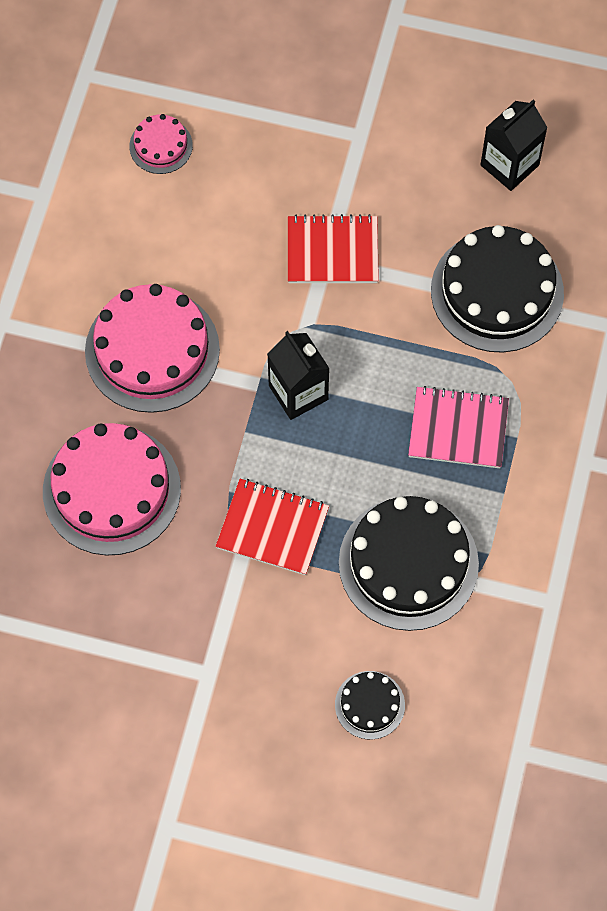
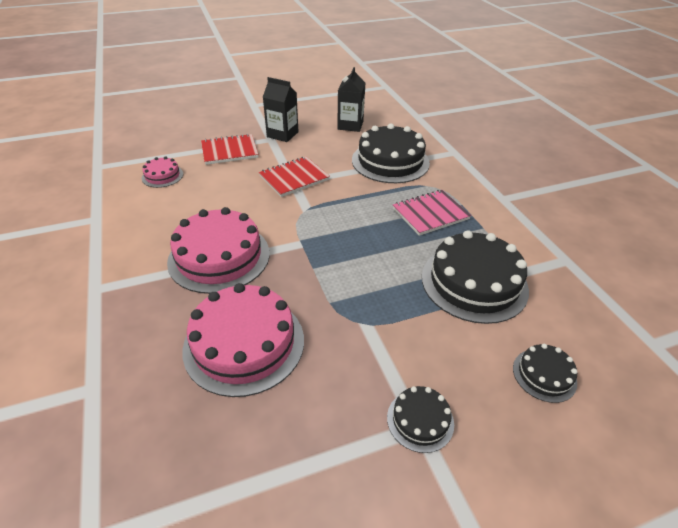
camera: 35 degrees left, 25 degrees down
red notebook [216,479,329,575] -> red notebook moved to [201,134,258,165]
black carton [267,331,330,420] -> black carton moved to [263,77,298,142]
none -> black cake [387,386,454,453]

